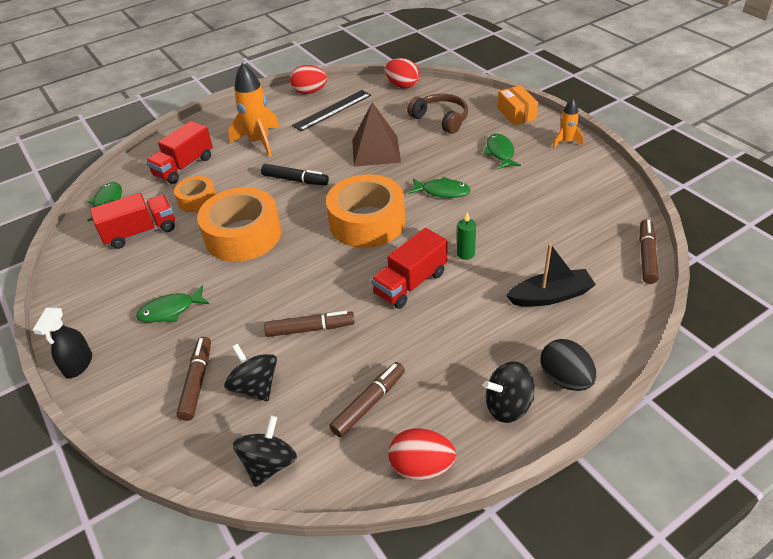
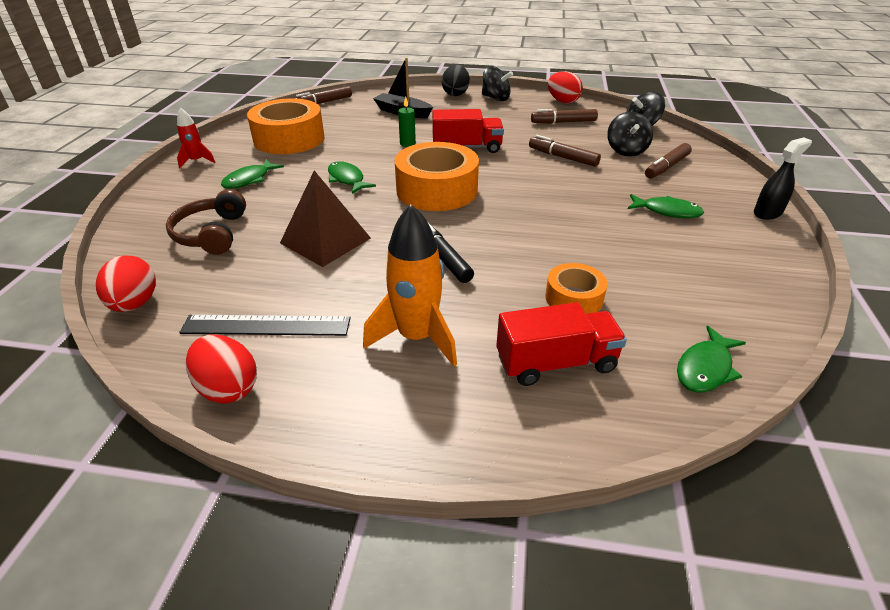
camera: 140 degrees left, 5 degrees down
red truck [90,193,175,249] -> none
orange tape [197,187,281,262] -> orange tape moved to [247,98,324,154]
orange box [498,85,538,125] -> none
orange rocket [553,98,584,149] -> red rocket [177,108,216,168]

